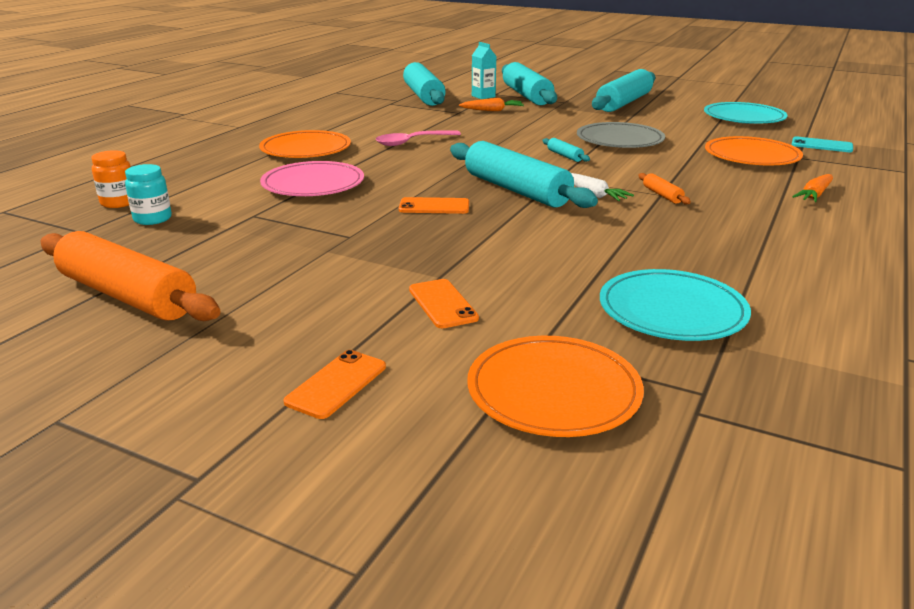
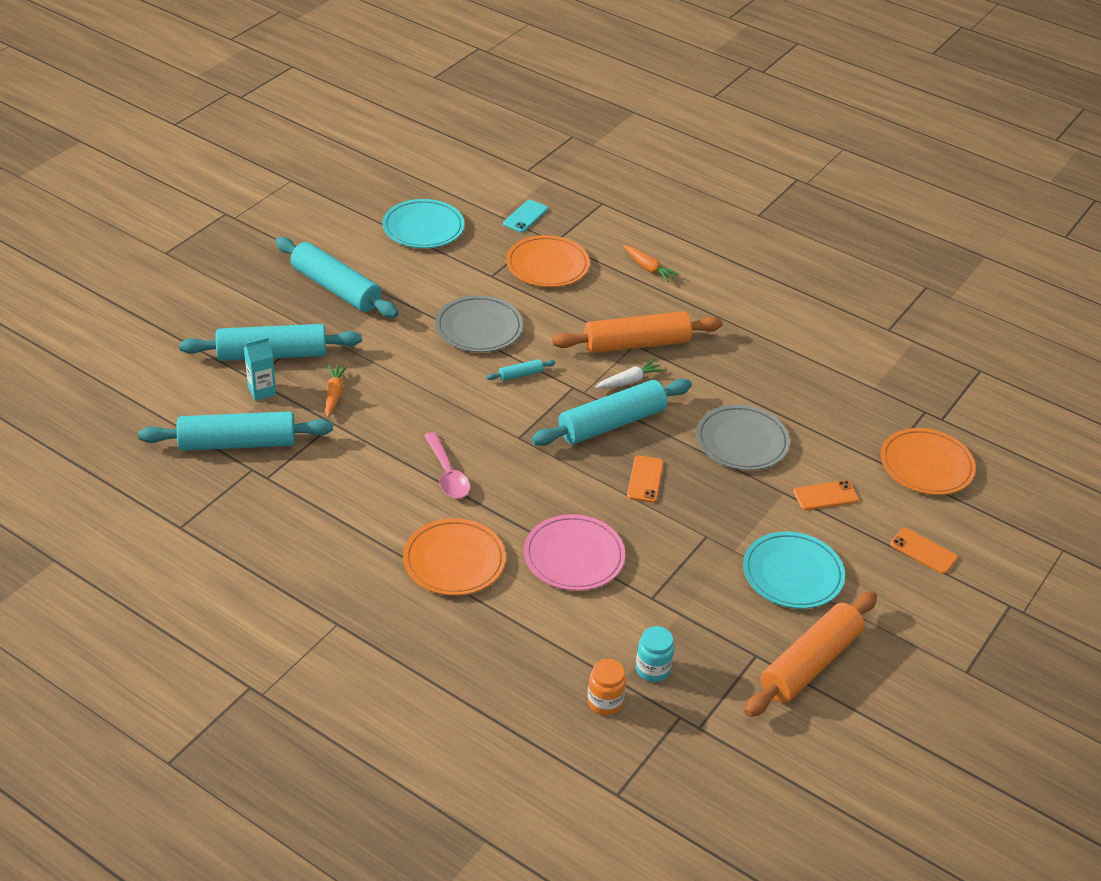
camera: 85 degrees left, 15 degrees up
turquoise plate [600,269,751,341] -> turquoise plate moved to [743,531,845,609]
orange rolling pin [639,173,691,205] -> orange rolling pin [552,311,723,353], size x2.46
none -> grey plate [696,405,790,470]

